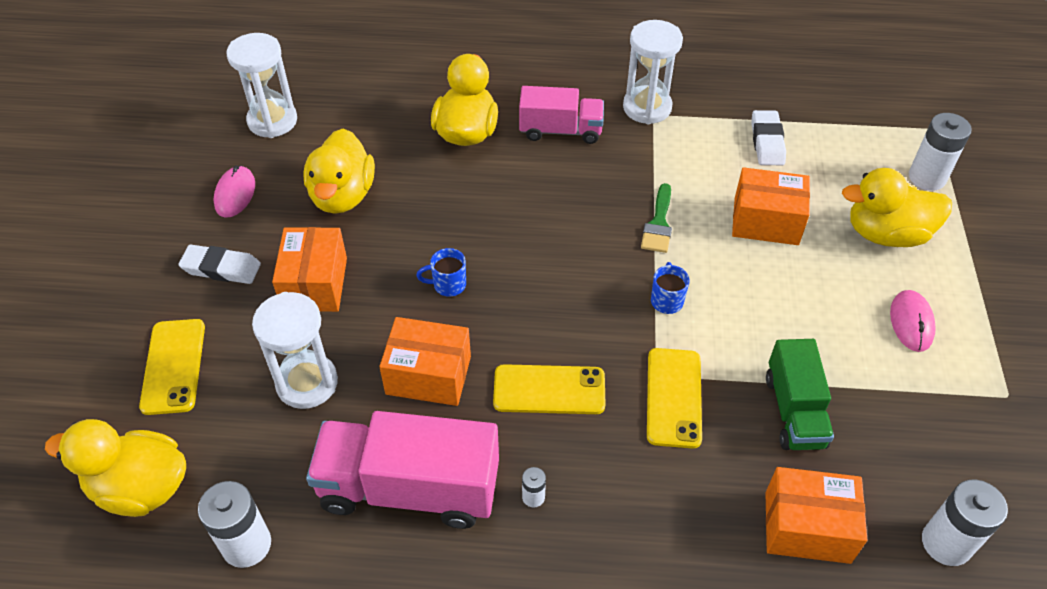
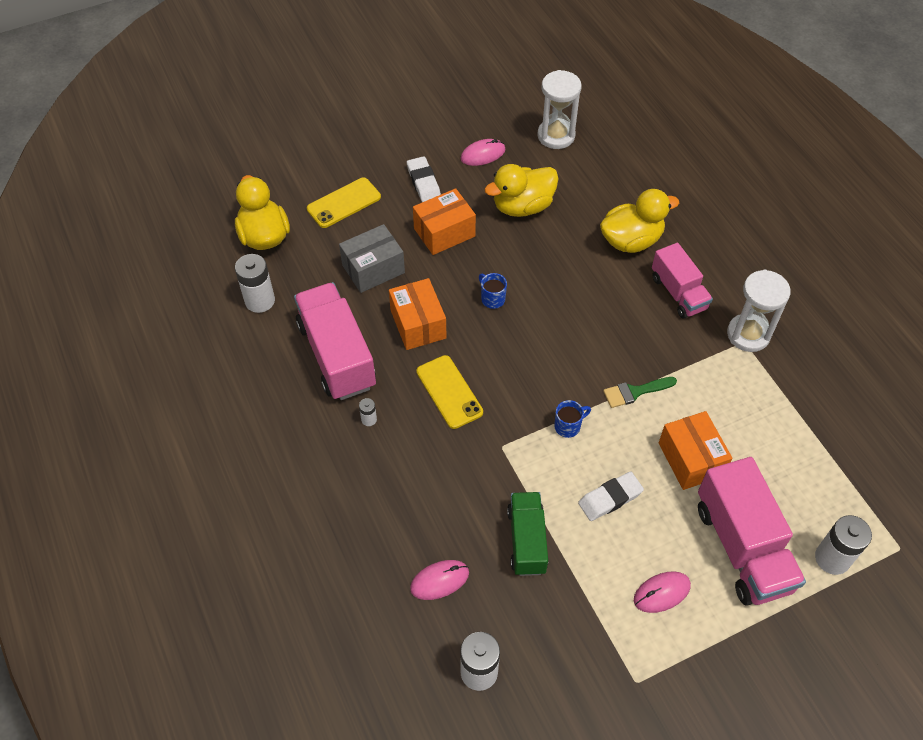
camera: 60 degrees right, 5 degrees up
white hourglass [252,292,338,409] -> grey box [339,224,405,293]
yellow phone [647,348,702,449] -> none
white eraser [751,110,786,165] -> white eraser moved to [578,471,644,521]
orange box [765,467,867,564] -> pink mouse [410,560,469,600]
green truck [766,339,834,450] -> green truck turned 120 degrees clockwise [507,492,548,576]
yellow duck [842,168,952,247] -> pink truck [698,457,806,606]

